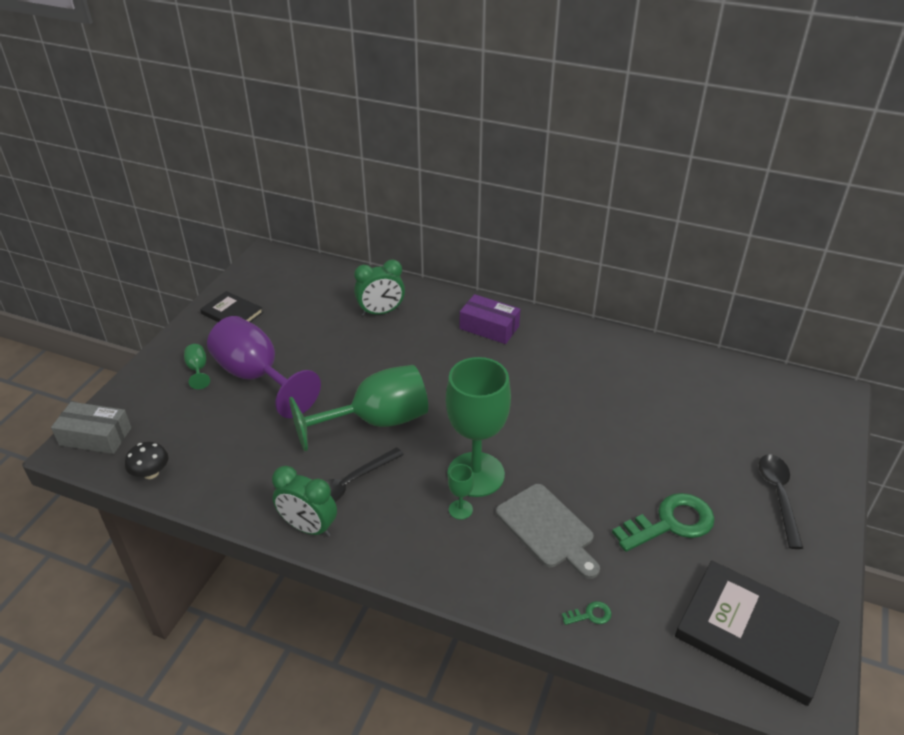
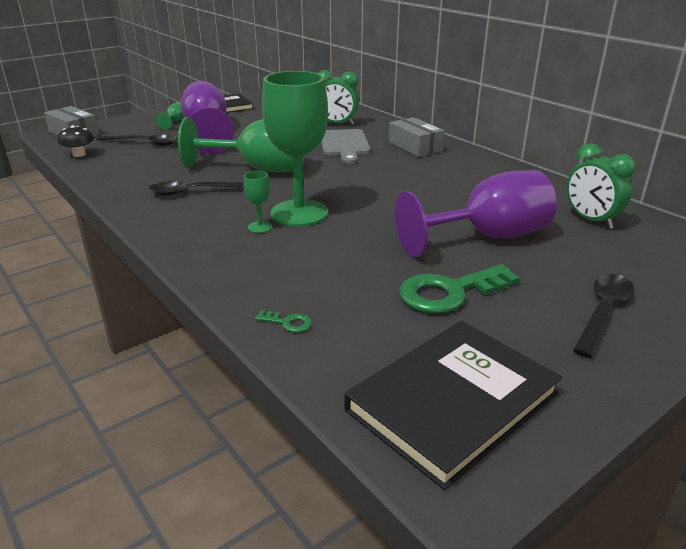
camera: 30 degrees right, 10 degrees down
green clock [272,466,337,537] -> green clock moved to [567,143,636,229]
purple box [460,294,520,344] -> grey box [389,117,444,157]
grey cutting board [496,484,600,579] -> grey cutting board moved to [321,129,371,164]
green key [612,493,715,552] -> green key turned 150 degrees clockwise [399,264,520,314]
black book [675,561,839,706] -> black book turned 75 degrees clockwise [345,321,562,490]
none -> black spoon [96,134,178,146]
none -> purple goblet [395,170,556,257]

